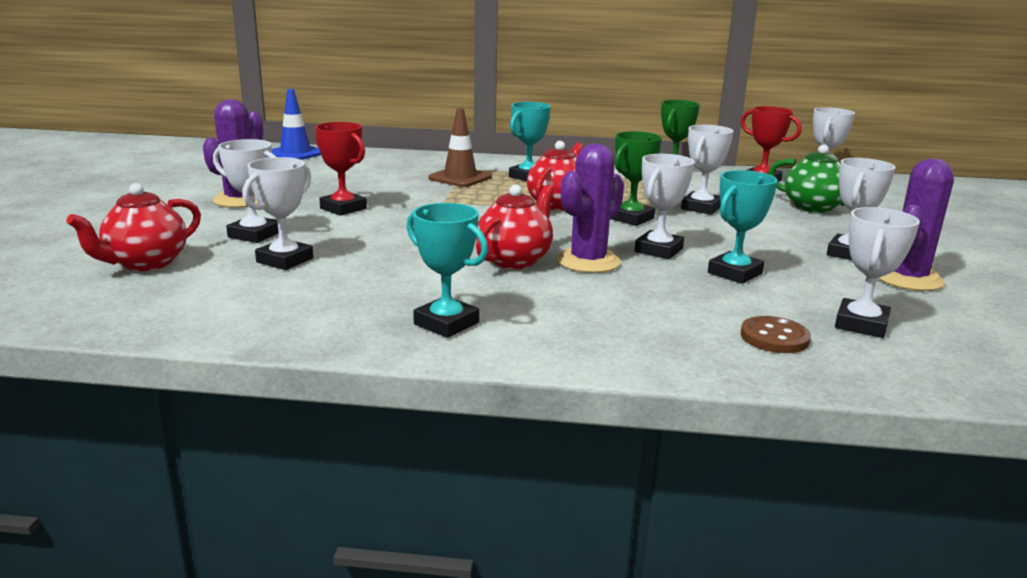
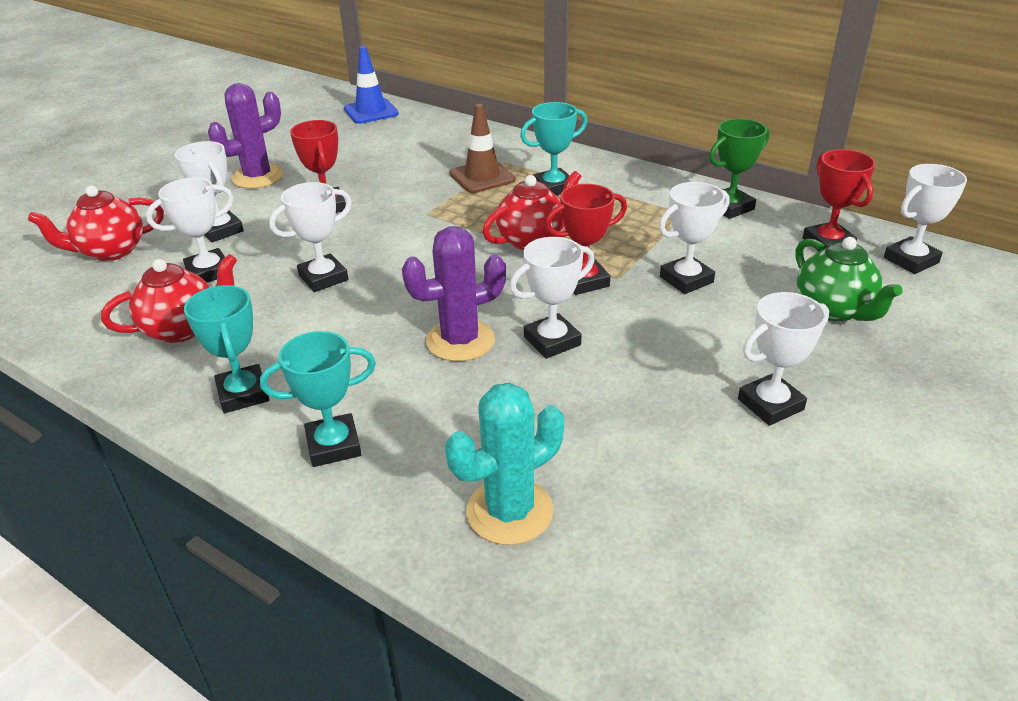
camera: 30 degrees right, 15 degrees up
red teapot [476,184,554,269] -> red teapot moved to [101,254,237,343]
green trophy [612,131,662,226] -> red trophy [545,184,627,295]
turquoise trophy [708,170,778,284] -> turquoise trophy moved to [260,331,376,467]
brown button [741,316,811,353] -> turquoise cactus [445,382,564,545]
white trophy [835,207,920,338] -> white trophy moved to [269,182,352,292]
purple cactus [877,158,954,291] -> none

